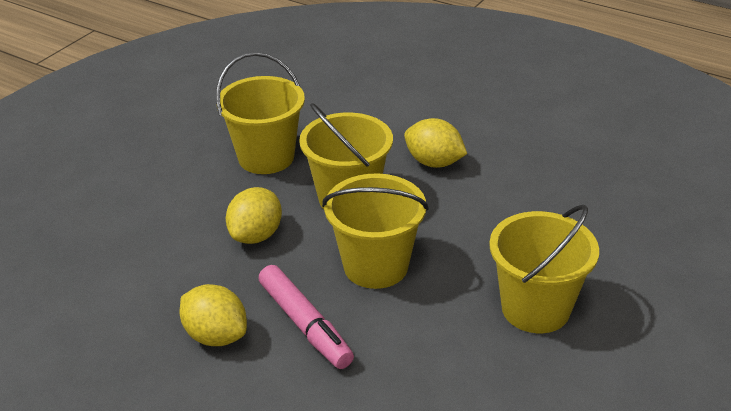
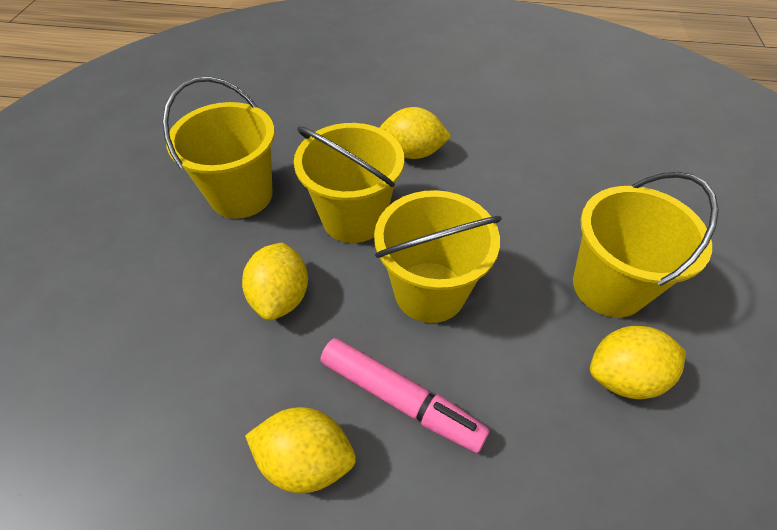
camera: 25 degrees left, 15 degrees up
none -> yellow lemon [590,326,686,399]

